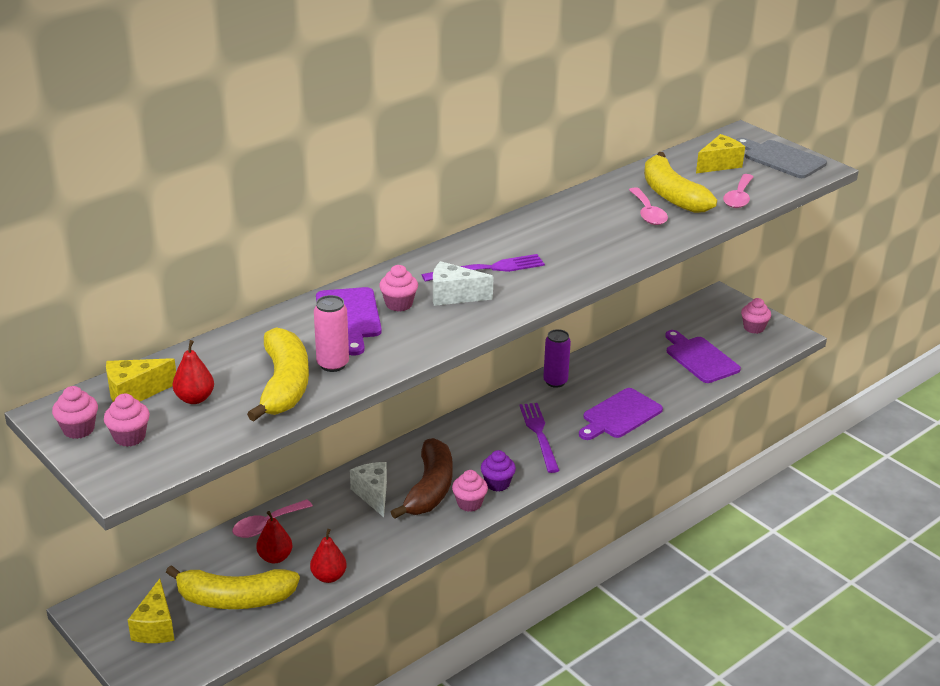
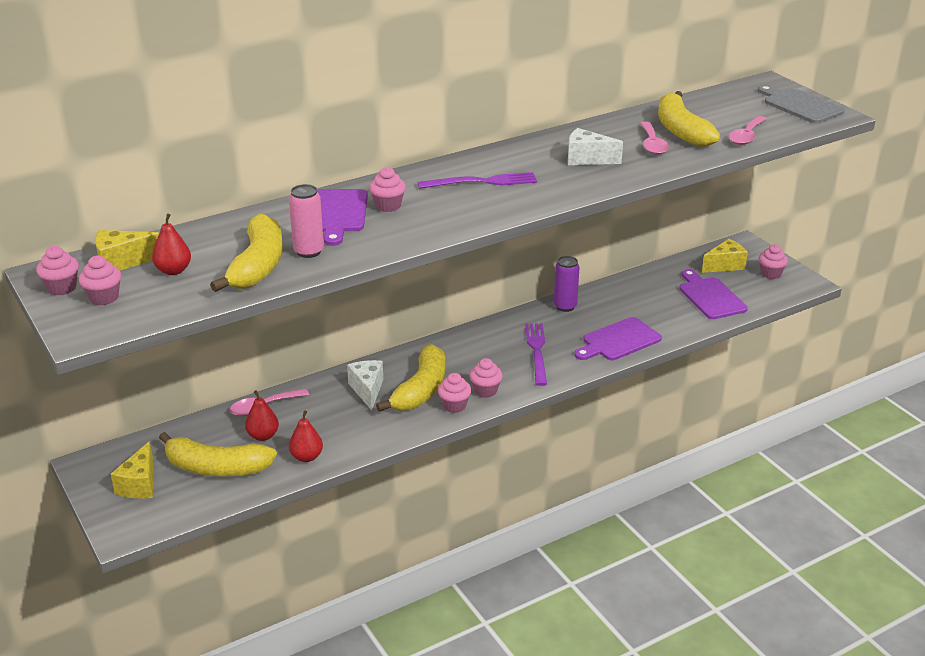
camera: 10 degrees right, 0 degrees up
brown banana [391,438,452,519] -> yellow banana [376,344,445,412]
white cheese [433,261,494,306] -> white cheese moved to [568,128,623,165]
purple cupcake [481,450,516,492] -> pink cupcake [469,358,503,398]
yellow cheese [696,134,745,173] -> yellow cheese moved to [702,239,748,273]

